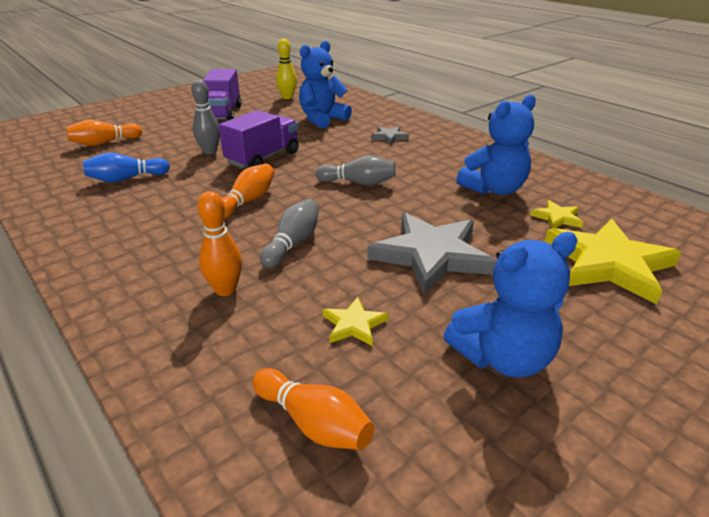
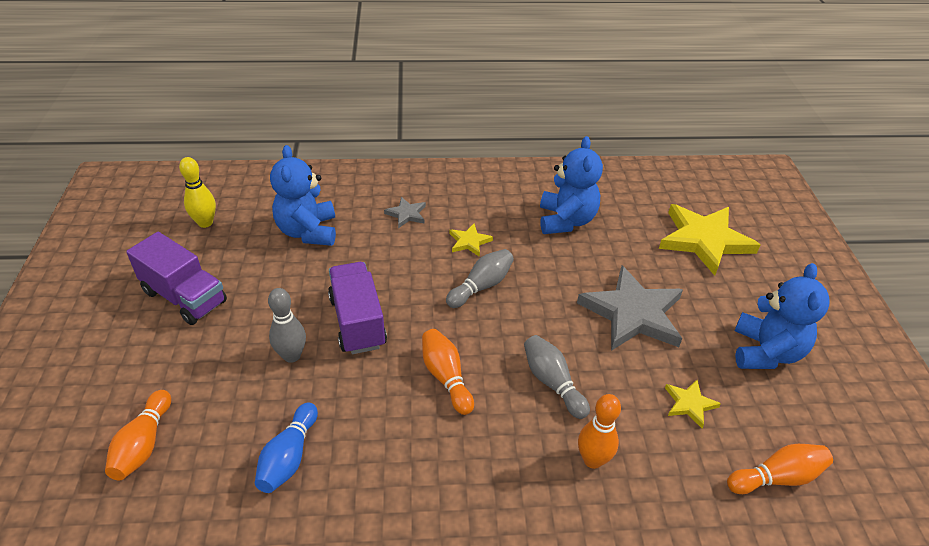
camera: 55 degrees left, 10 degrees up
yellow star [530,200,584,229] -> yellow star moved to [449,223,493,257]

